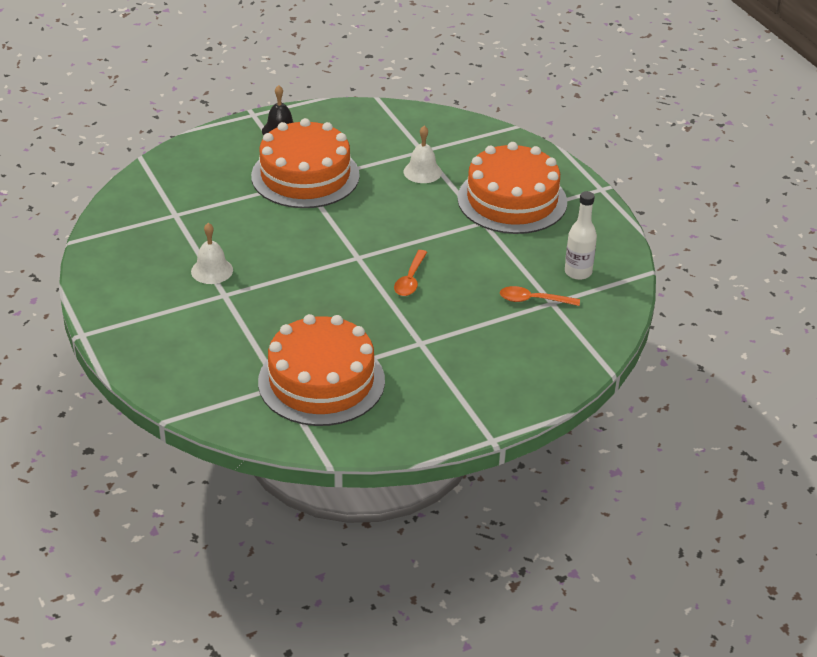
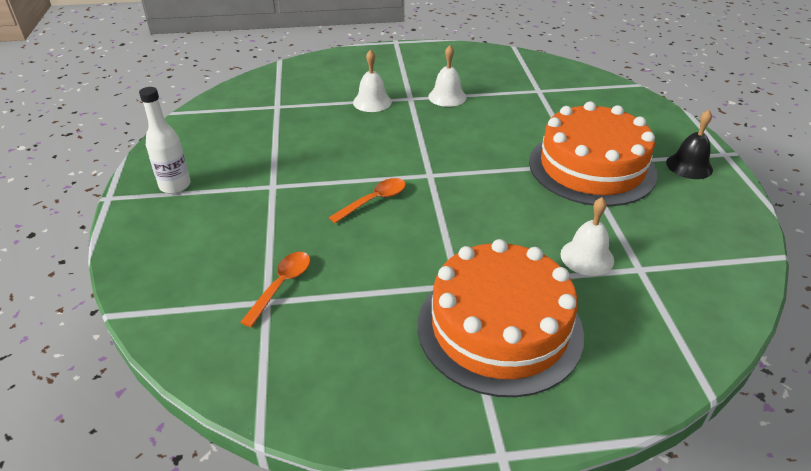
camera: 110 degrees right, 0 degrees up
orange cake [258,314,385,426] -> none
orange spoon [394,250,427,296] -> orange spoon turned 105 degrees clockwise [329,178,406,223]
white bottle [565,191,597,280] -> white bottle moved to [139,87,190,194]
none -> white bell [353,50,392,112]

